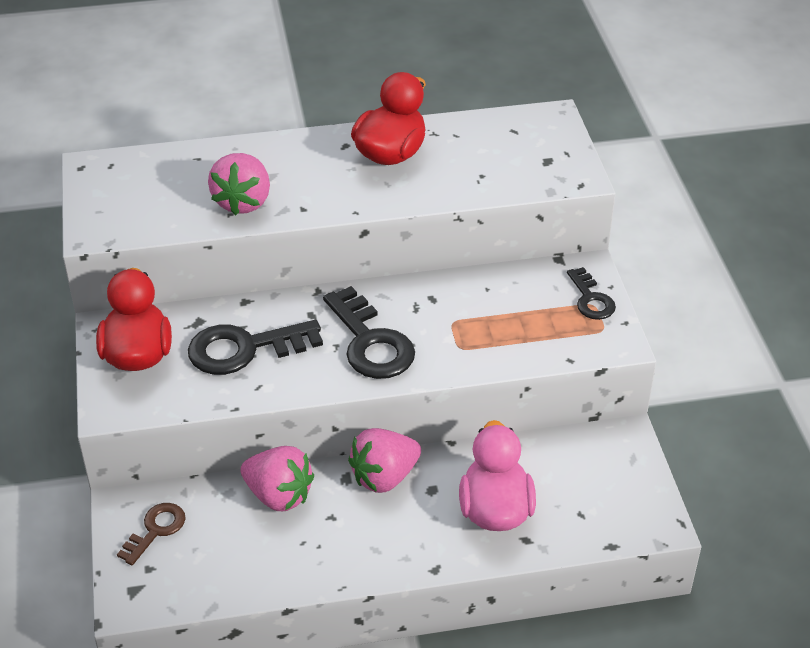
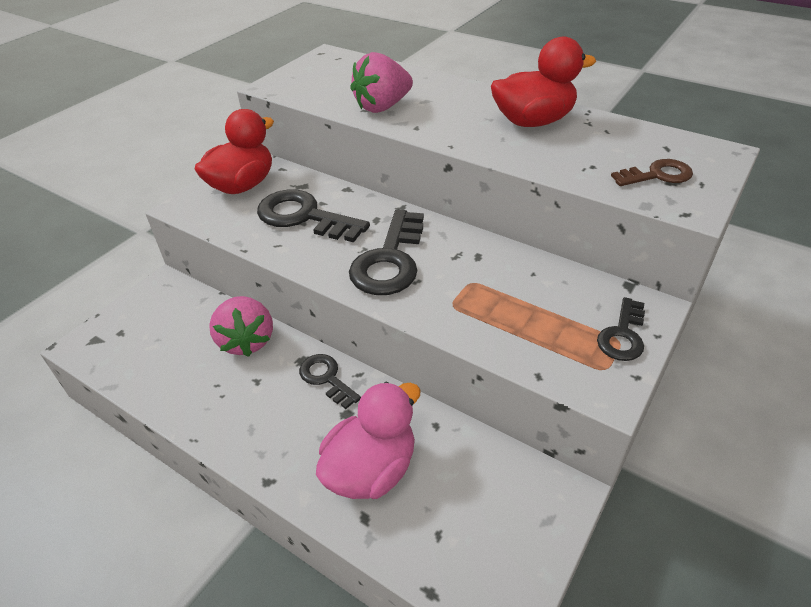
camera: 45 degrees right, 0 degrees up
brown key [117,503,186,565] -> brown key moved to [611,159,693,186]
pink strawberry [348,428,421,493] -> black key [299,354,361,409]

